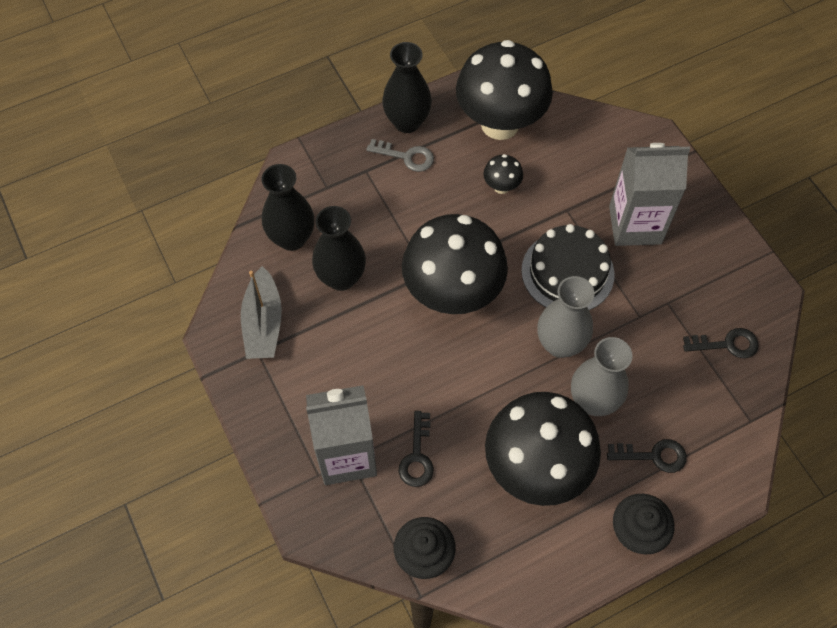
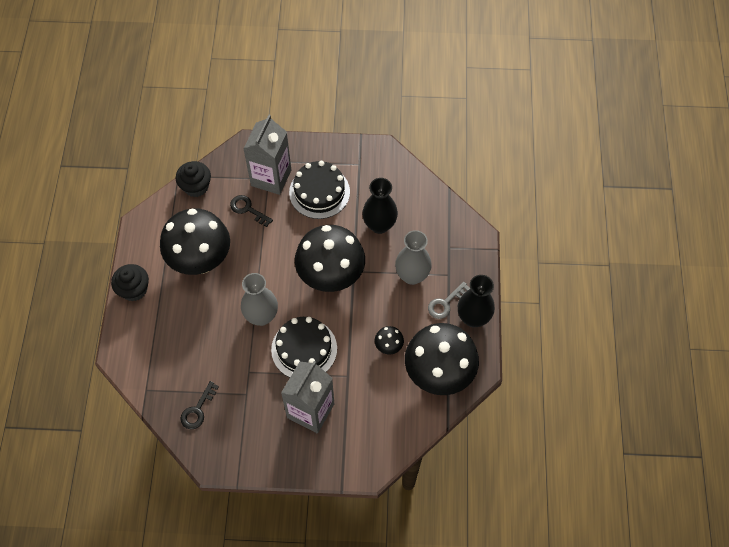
camera: 120 degrees right, 0 degrees up
grey boat [241,266,282,359] -> none
black vase [262,164,314,251] -> none
grey vase [571,337,632,416] -> grey vase moved to [395,230,432,285]
black key [607,439,687,473] -> none
none -> black cake [289,161,350,219]

